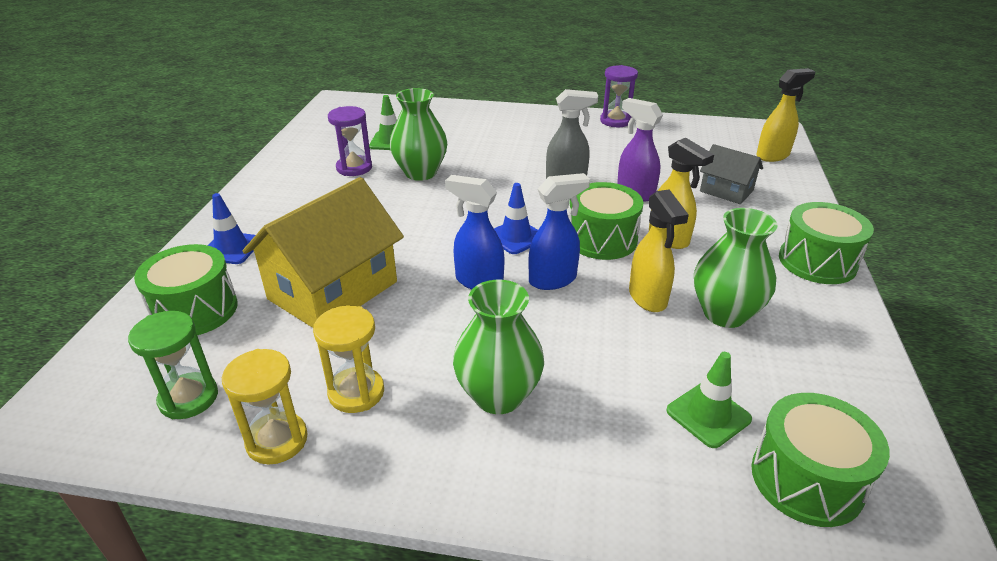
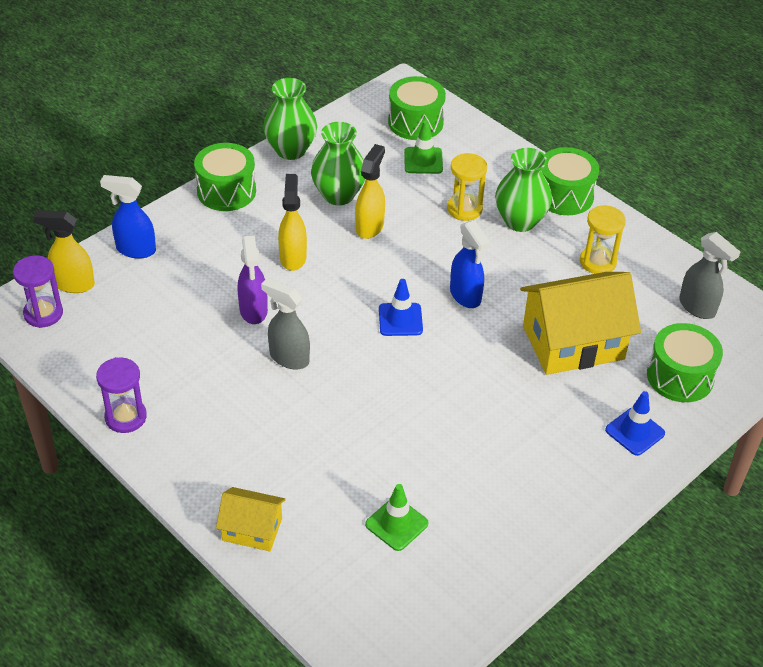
camera: 145 degrees left, 10 degrees up
green hourglass [128,311,218,419] -> grey spray bottle [679,232,740,319]
yellow hourglass [222,349,308,465] -> yellow hourglass moved to [447,153,487,221]
purple hourglass [328,106,372,176] -> purple hourglass moved to [13,255,63,328]
green vase [390,88,447,181] -> green vase moved to [263,78,317,160]
blue spray bottle [528,173,590,290] -> blue spray bottle moved to [100,175,156,259]
green drum [569,182,643,260] -> green drum moved to [541,147,599,215]
grey house [700,144,763,204] -> none
none -> yellow house [216,487,286,551]

